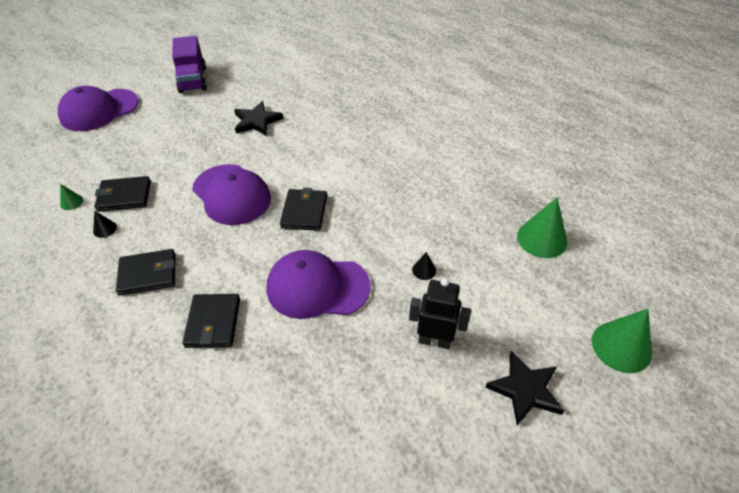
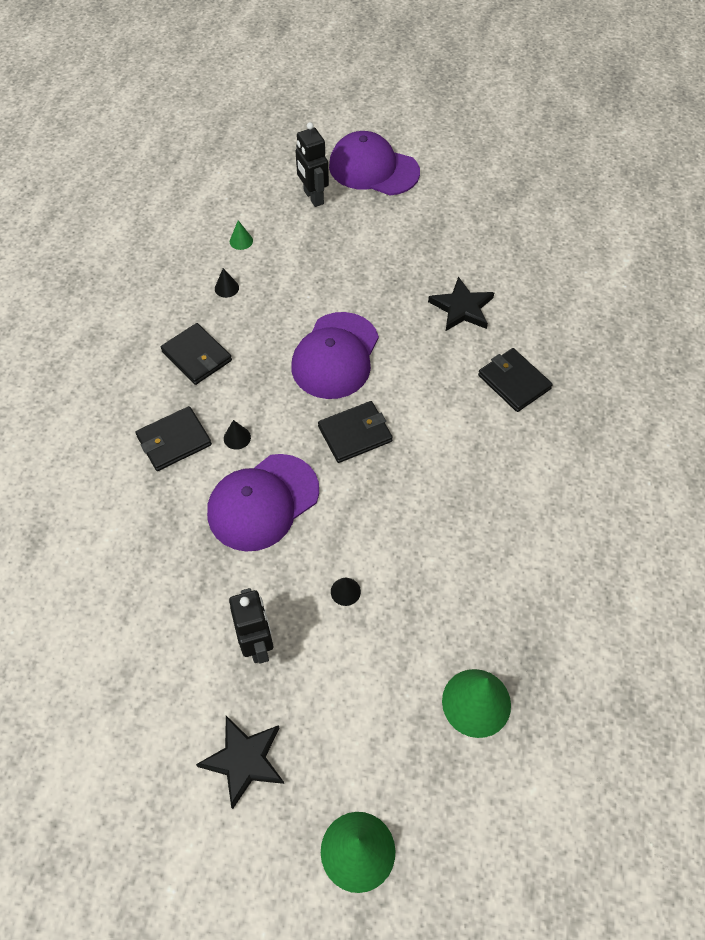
camera: 60 degrees right, 10 degrees up
black wallet [94,176,151,212] -> black wallet moved to [478,348,553,412]
purple truck [172,36,207,93] -> none
purple cap [267,250,371,319] -> purple cap turned 105 degrees counterclockwise [207,454,319,551]
none -> black cone [224,420,251,450]
none -> black robot [295,122,329,207]

